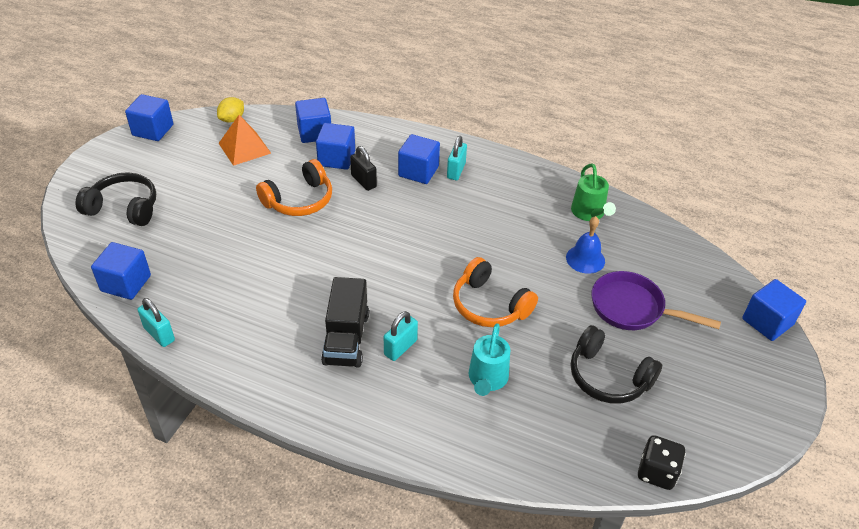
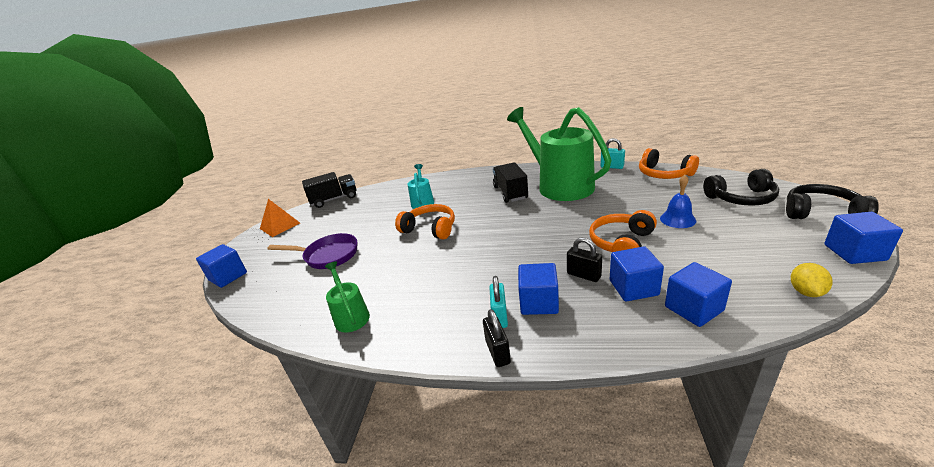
camera: 170 degrees right, 15 degrees down
blue cube [91,242,151,300] -> orange headphones [639,148,699,179]
orange pyramid [219,115,271,166] -> orange pyramid moved to [260,199,300,237]
turquoise padlock [384,311,418,361] -> none
blue bell [566,216,605,274] -> blue bell moved to [660,175,696,228]
black headphones [571,325,662,403] -> black headphones moved to [786,184,879,219]
black dice [638,435,686,490] -> black truck [302,172,356,208]
none -> black padlock [483,309,511,367]
none -> green watering can [507,107,611,201]

